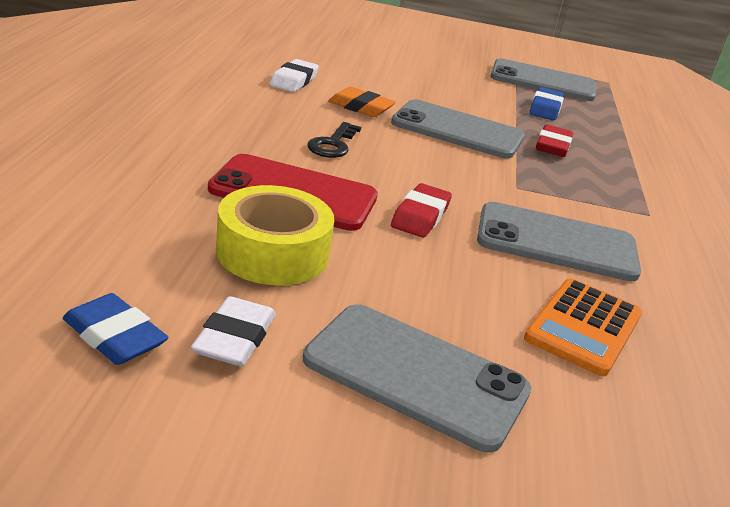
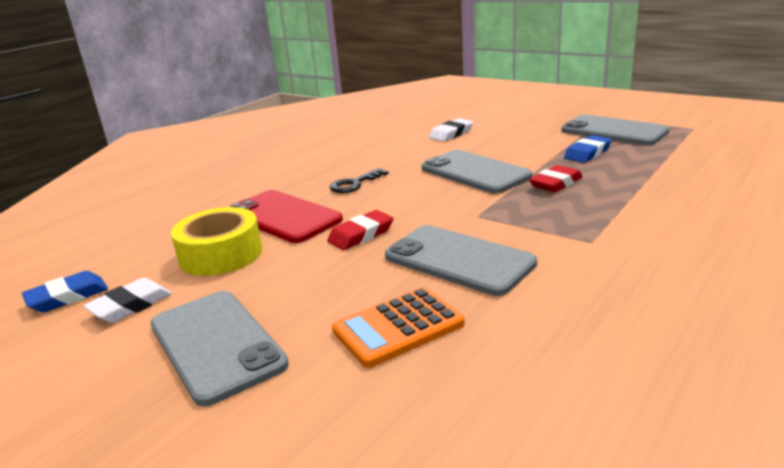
camera: 35 degrees right, 5 degrees down
blue eraser [63,293,168,365] -> blue eraser turned 75 degrees clockwise [22,271,108,312]
white eraser [270,59,319,92] -> white eraser moved to [429,118,473,142]
orange eraser [328,87,396,117] -> none

